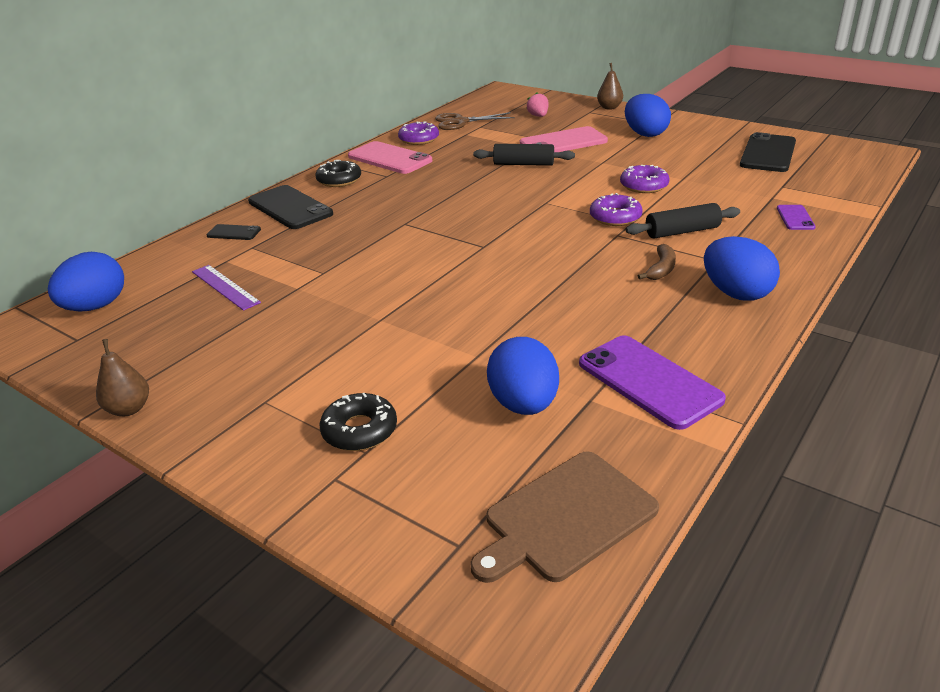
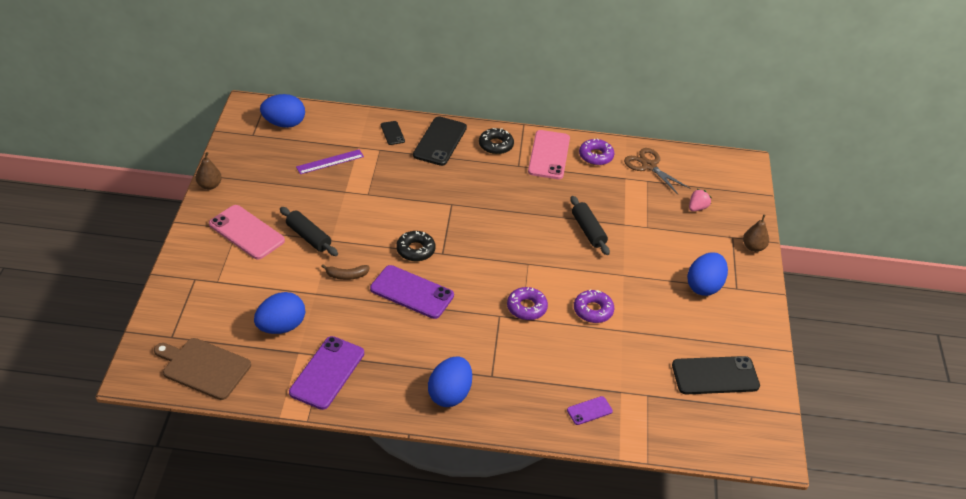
camera: 55 degrees right, 10 degrees up
purple ruler [192,265,261,311] -> purple ruler turned 45 degrees clockwise [296,150,364,174]
black donut [320,393,397,451] -> black donut moved to [396,231,435,261]
pink phone [520,126,608,152] -> pink phone moved to [209,205,285,260]
black rolling pin [626,203,740,238] -> black rolling pin moved to [280,207,338,256]
brown banana [638,244,676,280] -> brown banana moved to [321,264,370,280]
none -> purple phone [370,265,454,319]

